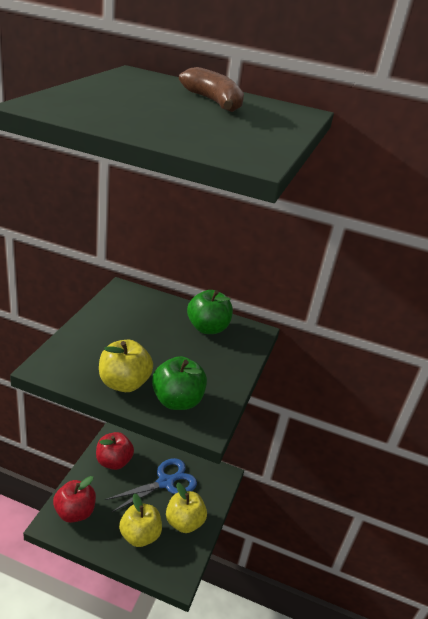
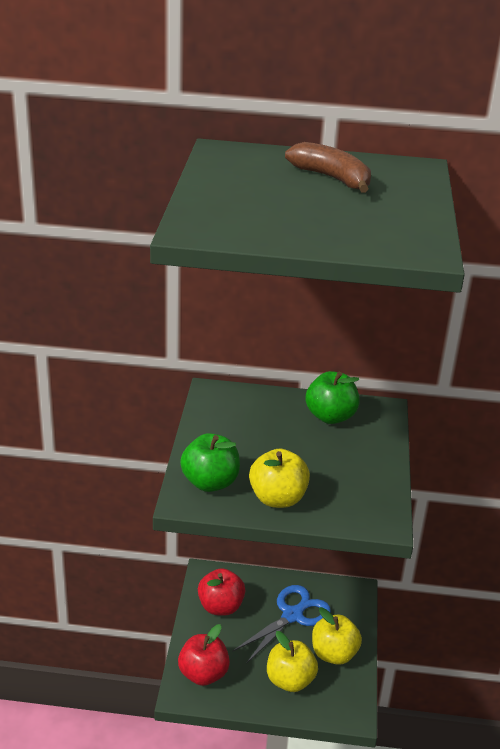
camera: 10 degrees left, 0 degrees up
green apple [152,356,207,410] -> green apple moved to [180,433,240,492]

